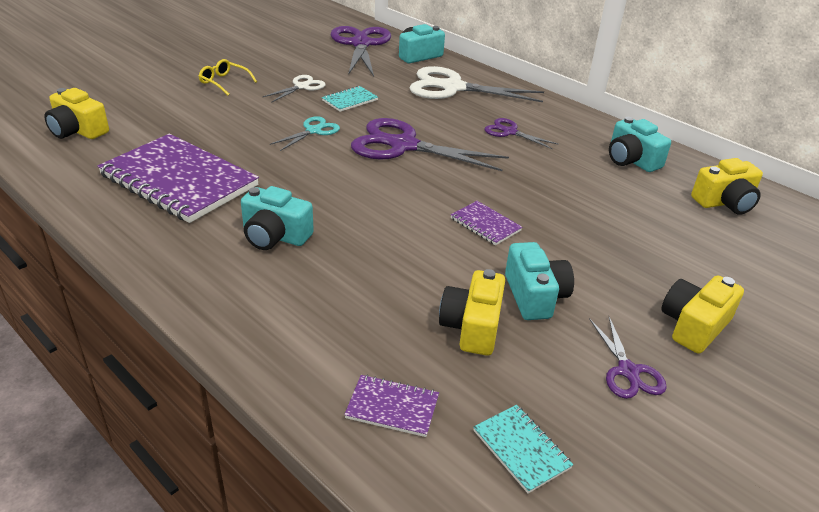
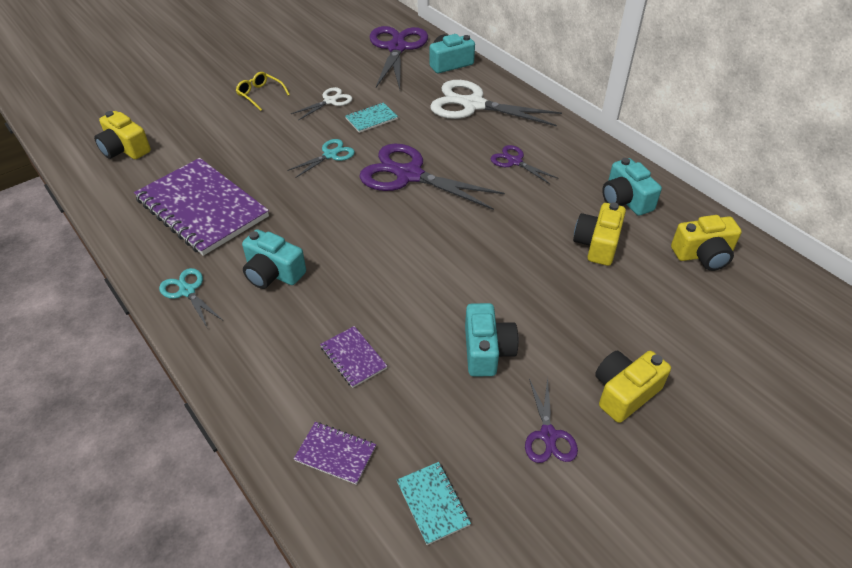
camera: 10 degrees right, 10 degrees up
yellow camera [439,269,505,356] -> yellow camera moved to [573,202,626,266]
purple notebook [451,201,522,245] -> purple notebook moved to [320,326,387,388]
none -> turquoise scissors [159,268,222,329]

